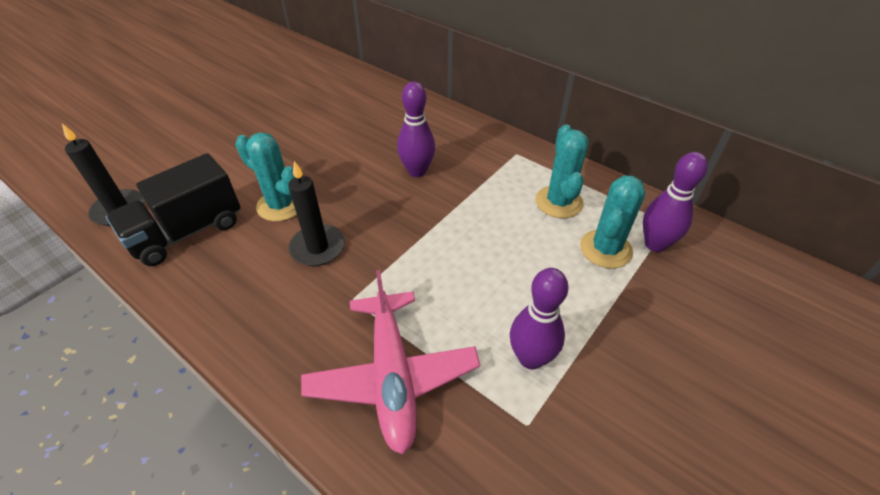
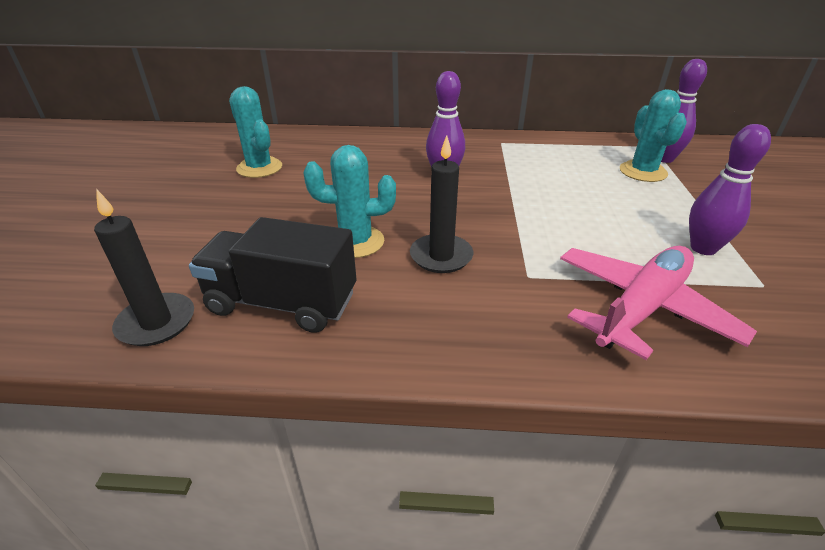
camera: 35 degrees left, 10 degrees down
black truck [106,153,241,266] -> black truck turned 90 degrees clockwise [189,217,356,333]
pink plane [301,270,480,455] -> pink plane turned 90 degrees counterclockwise [560,246,757,360]
turquoise cactus [536,124,589,218] -> turquoise cactus moved to [229,86,282,178]

